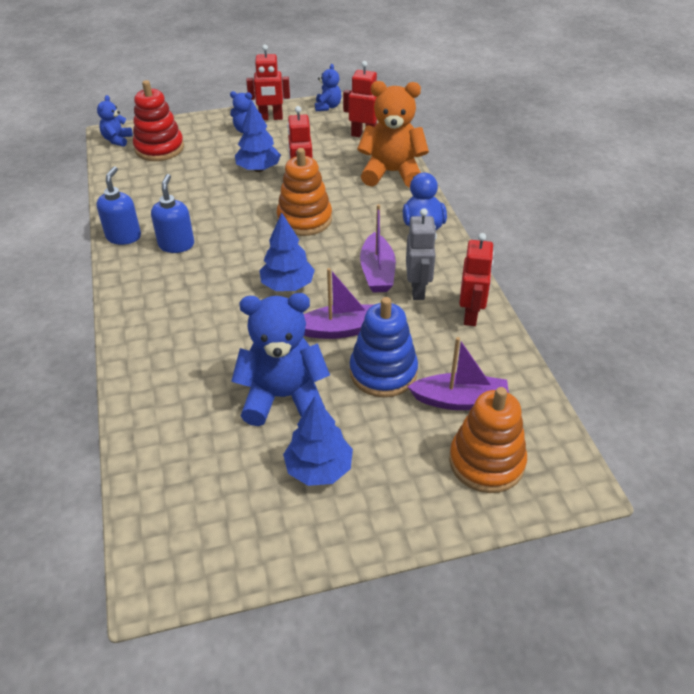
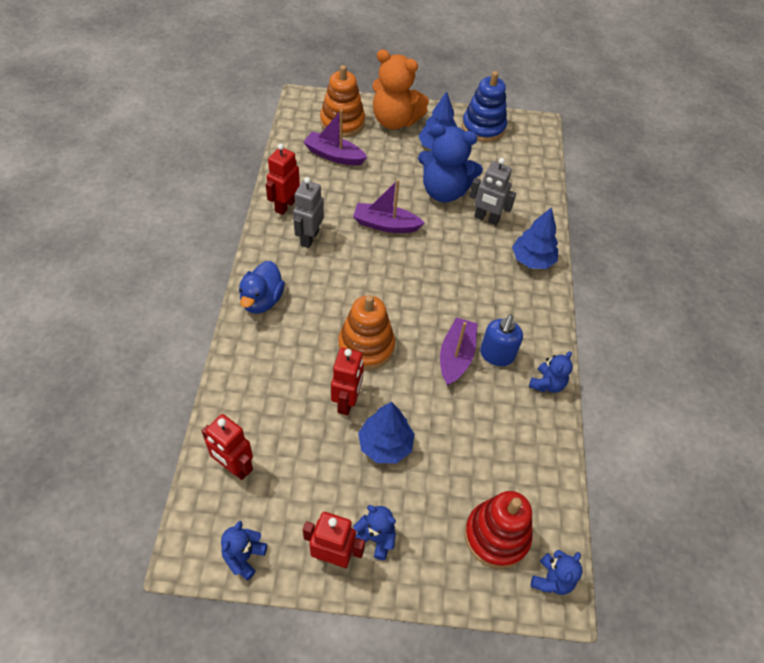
camera: 165 degrees left, 10 degrees up
blue soap dispenser [96,166,141,245] -> blue teddy bear [529,351,573,393]
blue tree [259,213,315,291] -> blue tree moved to [512,207,558,269]
blue stacking toy [350,297,418,397] -> blue stacking toy moved to [462,71,507,142]
orange teddy bear [357,81,429,188] -> orange teddy bear moved to [372,49,429,130]
purple boat [360,204,396,293] -> purple boat moved to [440,317,478,386]
none -> grey robot [469,158,516,225]

